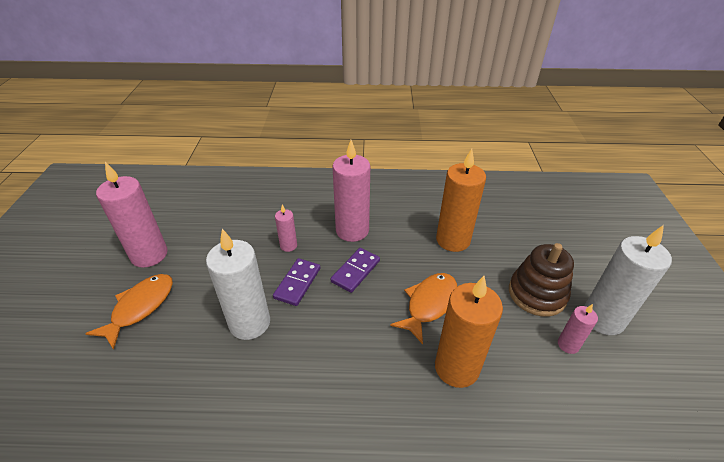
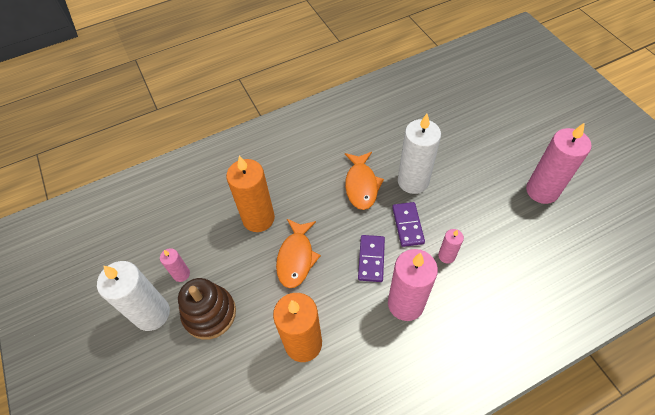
camera: 155 degrees right, 15 degrees up
orange fish [85,274,173,350] -> orange fish moved to [345,152,384,210]

